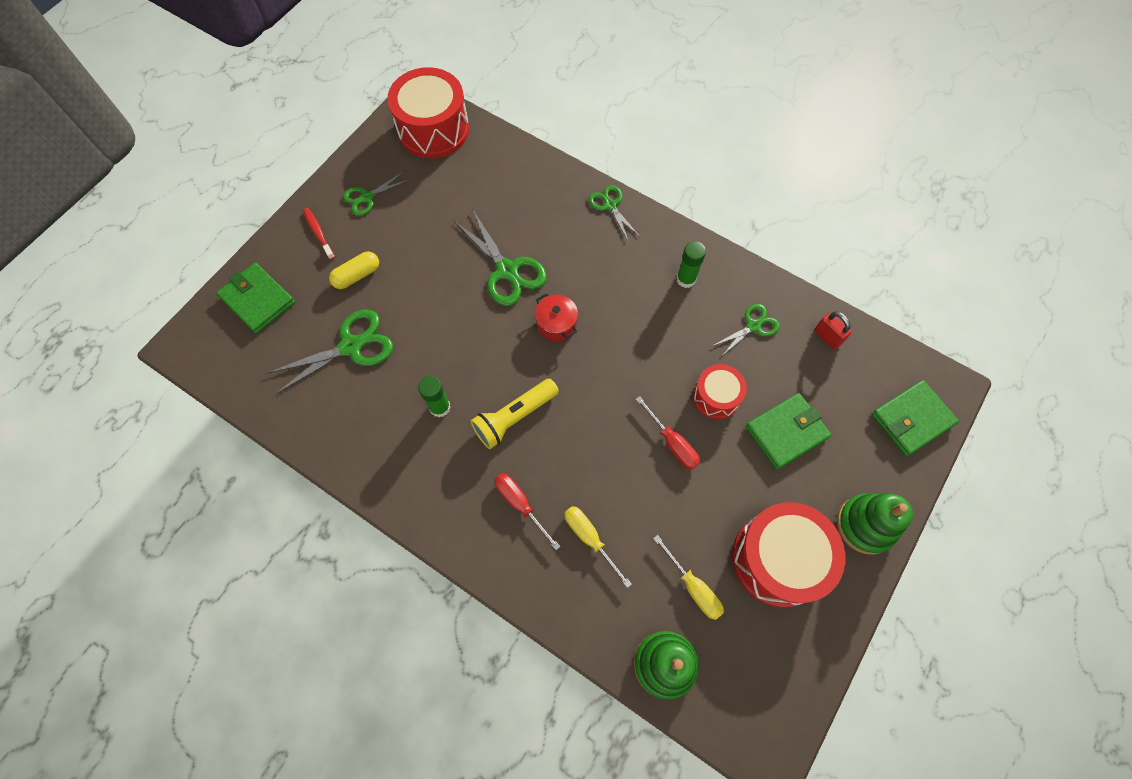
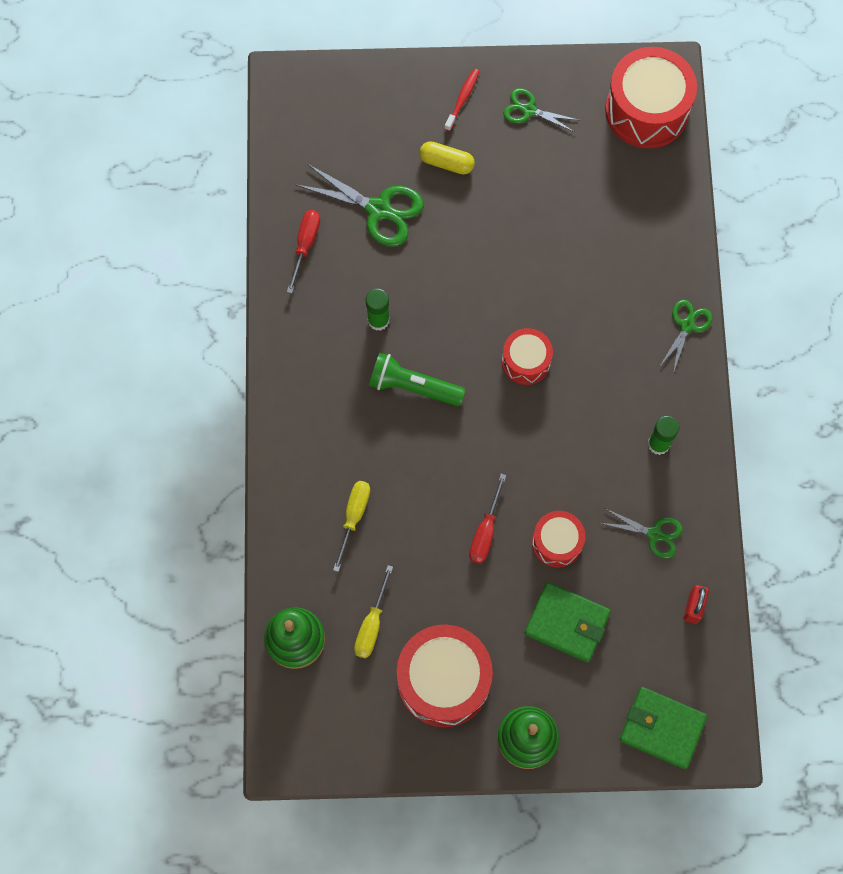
camera: 55 degrees right, 5 degrees up
green wallet [216,263,295,334] -> none
green scissors [454,209,547,306] -> none
yellow flashlight [470,379,559,449] -> green flashlight [369,353,466,406]
red screwdriver [495,473,561,550] -> red screwdriver moved to [287,210,320,293]
red pot [535,293,578,342] -> red drum [502,328,553,385]

